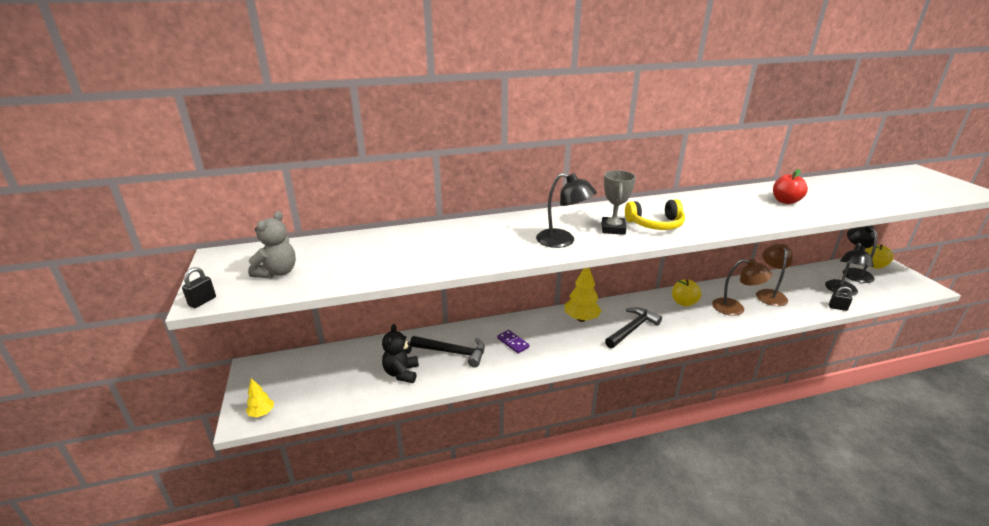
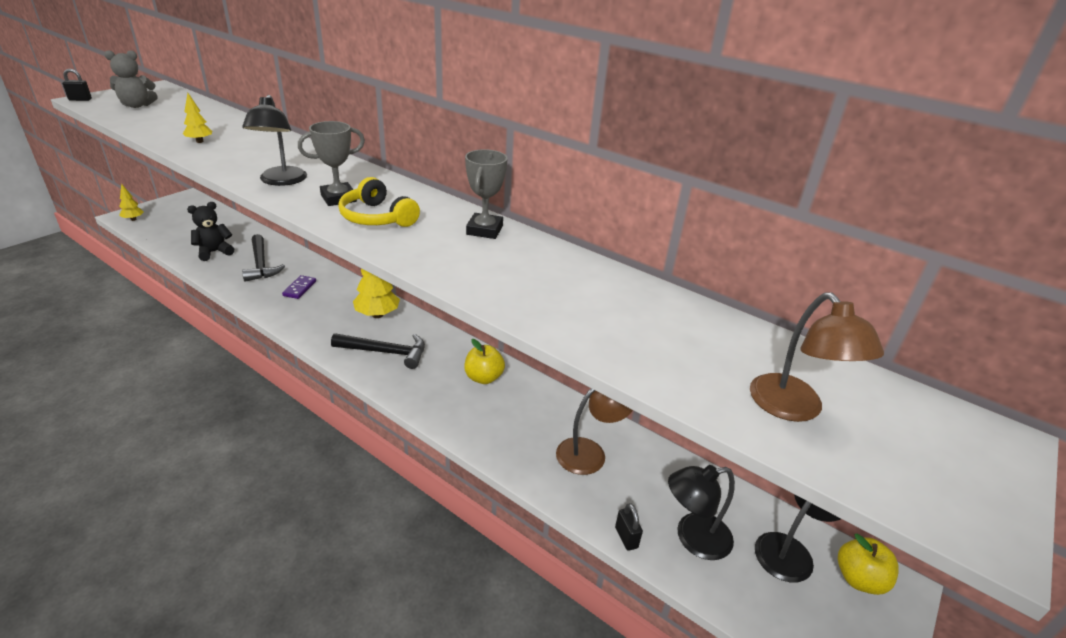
camera: 50 degrees right, 5 degrees up
brown lamp [712,259,772,316] -> brown lamp moved to [750,292,884,422]
red apple [773,169,808,204] -> none
none -> yellow tree [183,93,212,143]
none -> grey trophy [465,149,508,239]

